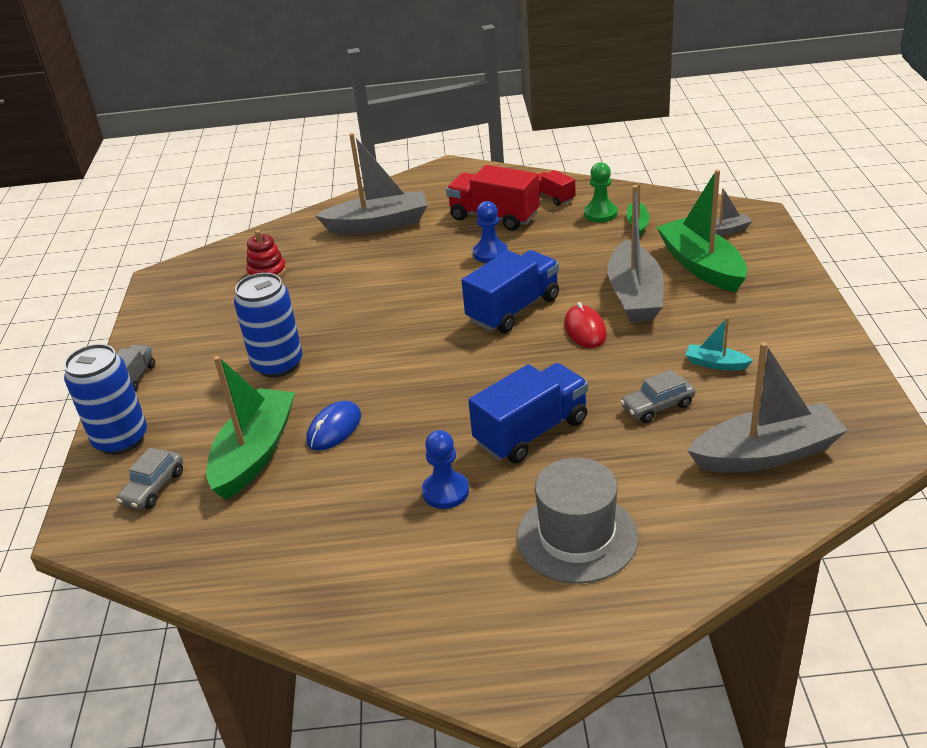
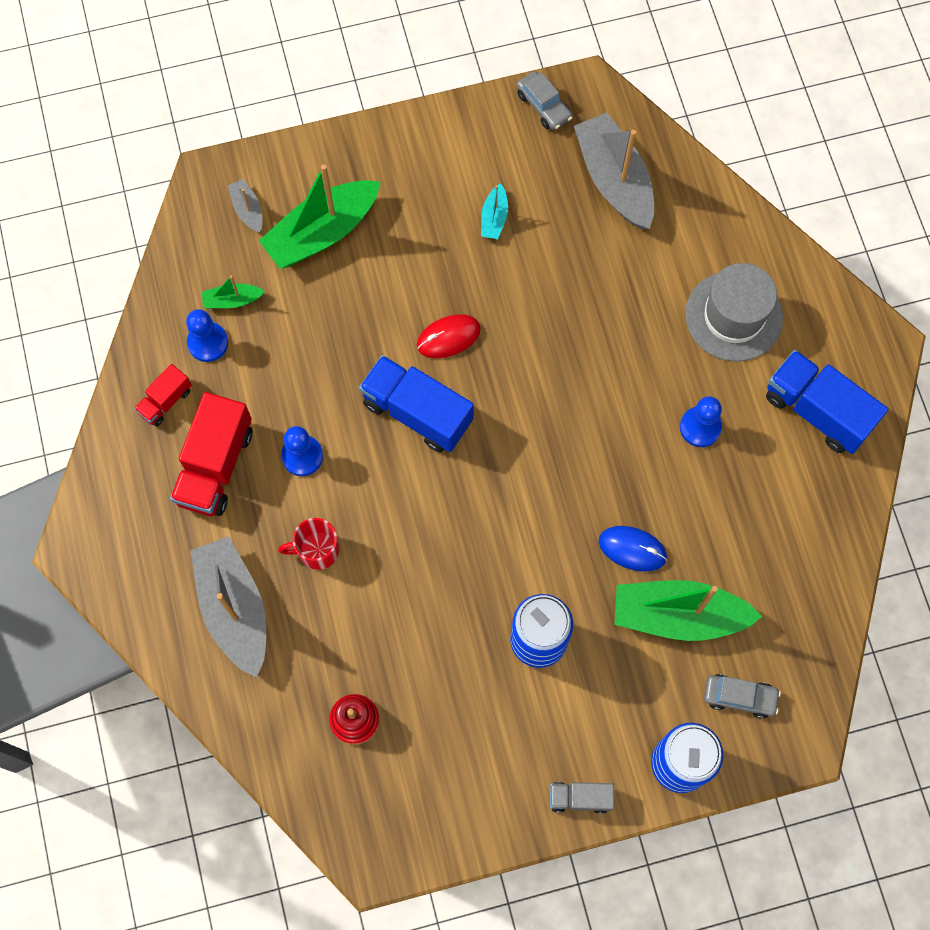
camera: 105 degrees left, 35 degrees up
blue truck [468,363,588,463] -> blue truck moved to [766,350,888,454]
green pawn [584,162,618,222] -> blue pawn [186,309,228,362]
grey boat [608,185,664,322] -> none
grey car [620,369,695,423] -> grey car moved to [517,71,573,130]
none -> red mug [278,518,339,570]

